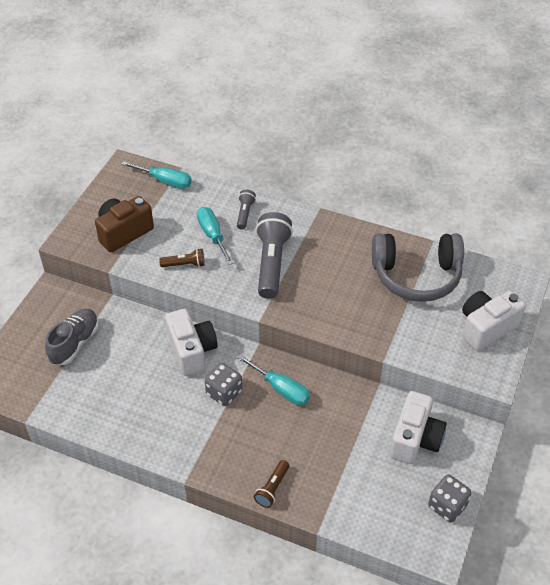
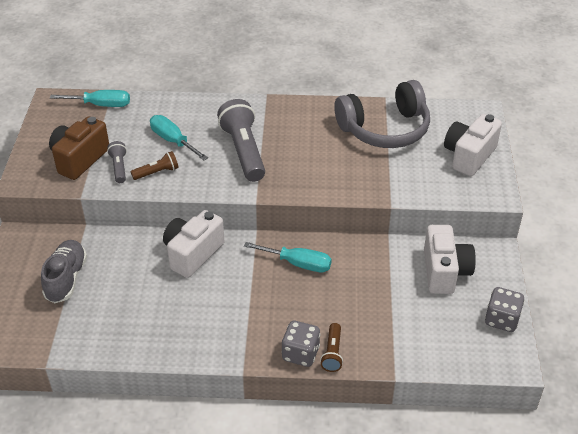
camera: 20 degrees left, 5 degrees down
white camera [165,309,218,376] -> white camera turned 105 degrees counterclockwise [163,210,224,278]
grey dice [205,363,242,406] -> grey dice moved to [282,321,321,367]
grey flashlight [237,190,256,229] -> grey flashlight moved to [107,141,127,183]

